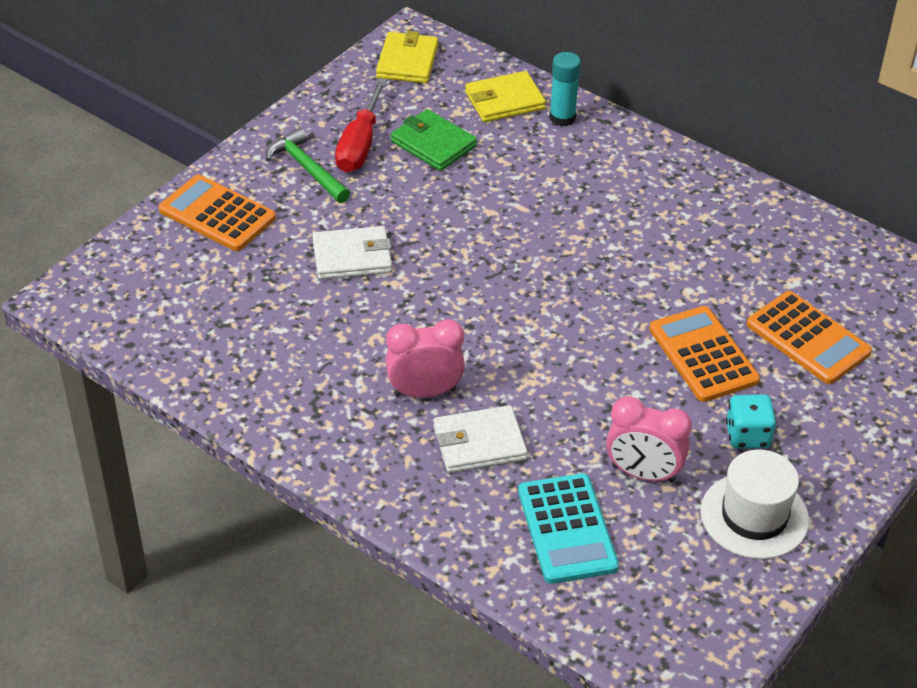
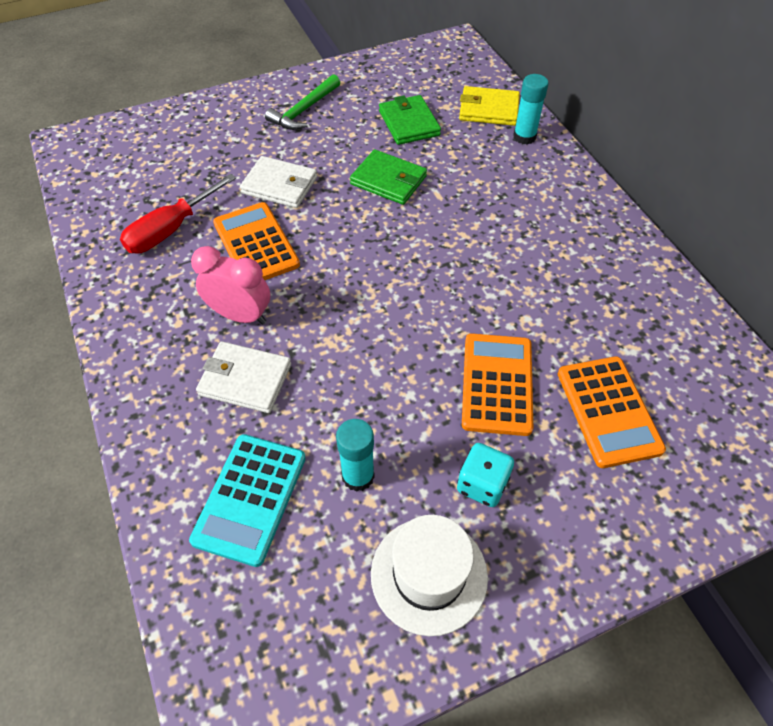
camera: 30 degrees right, 10 degrees up
orange calculator [159,175,276,251] -> orange calculator moved to [213,202,300,280]
green hammer [266,128,350,203] -> green hammer turned 135 degrees counterclockwise [265,74,340,130]
red screwdriver [335,78,387,172] -> red screwdriver moved to [120,174,236,254]
yellow wallet [376,31,438,83] -> none
pink clock [606,396,692,483] -> turquoise glue stick [336,419,375,492]
none -> green wallet [350,149,427,205]

